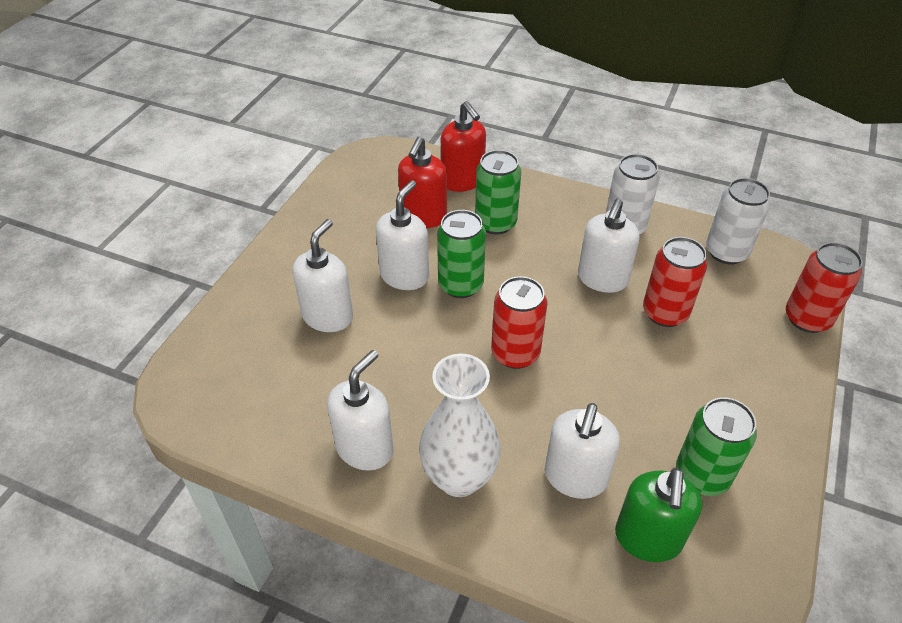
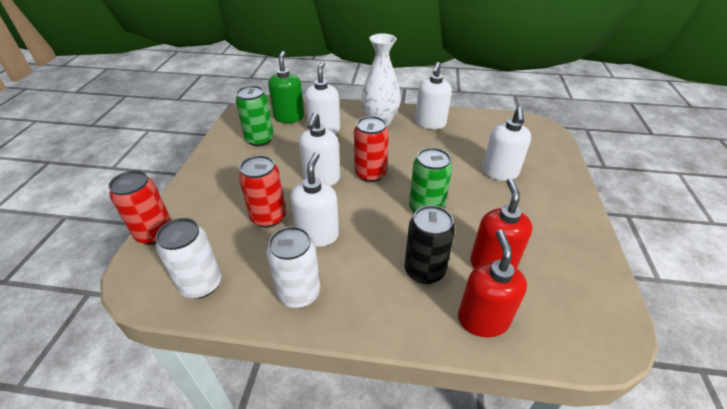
camera: 165 degrees right, 5 degrees down
white soap dispenser [376,180,429,290] -> white soap dispenser moved to [299,112,340,186]
red soap dispenser [441,101,486,192] -> red soap dispenser turned 45 degrees clockwise [458,230,527,337]
green can [475,150,521,234] -> black can [404,205,455,284]

